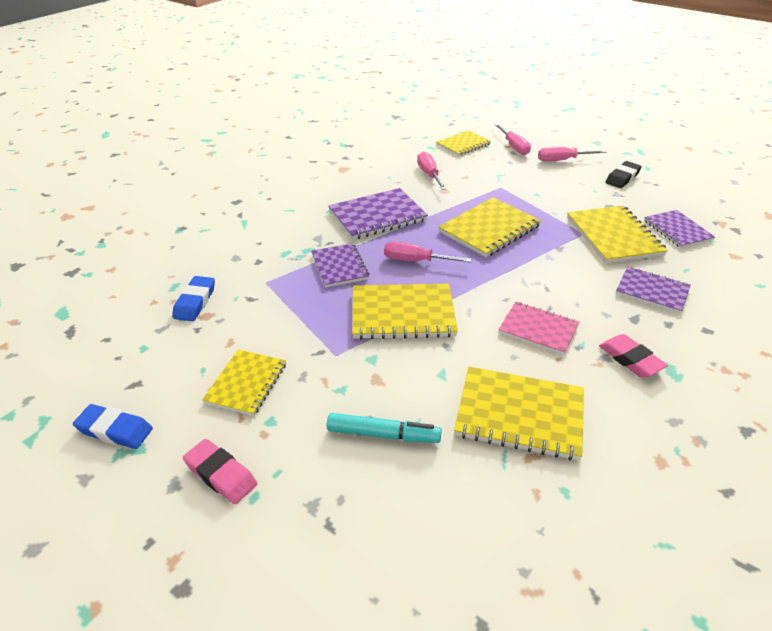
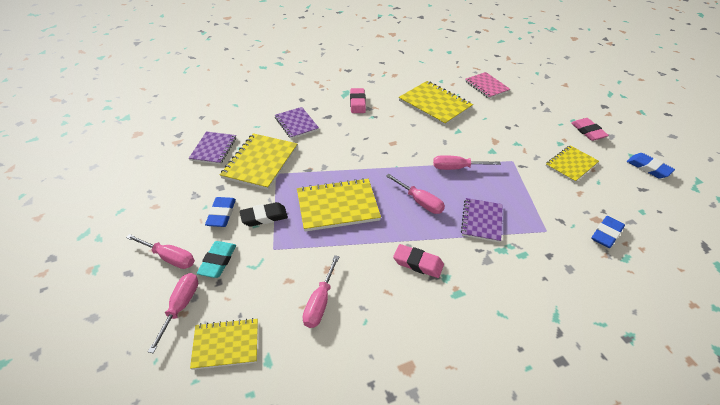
camera: 150 degrees left, 5 degrees up
turquoise marker [327,413,442,443] -> none
purple notebook [328,188,428,240] -> pink eraser [393,244,444,278]
yellow notebook [352,284,458,340] -> pink screwdriver [433,155,501,170]
pink notebook [498,302,579,355] -> pink notebook moved to [465,72,510,99]
black eraser [605,161,642,188] -> black eraser moved to [240,202,288,227]
none -> turquoise eraser [197,241,236,278]
none -> blue eraser [205,197,236,227]

